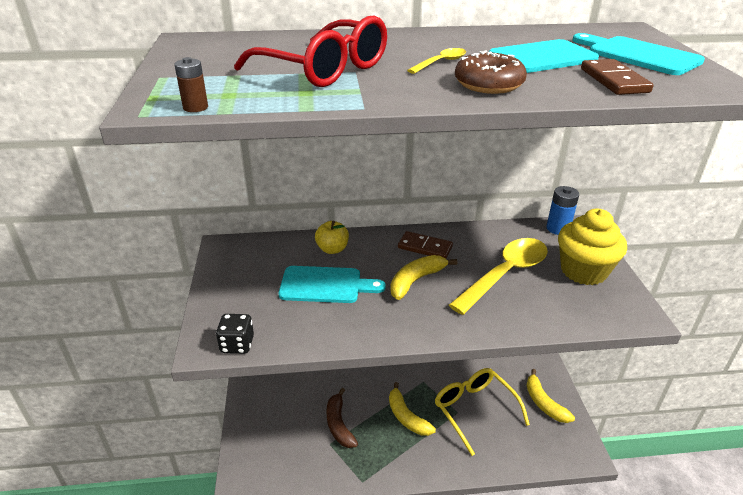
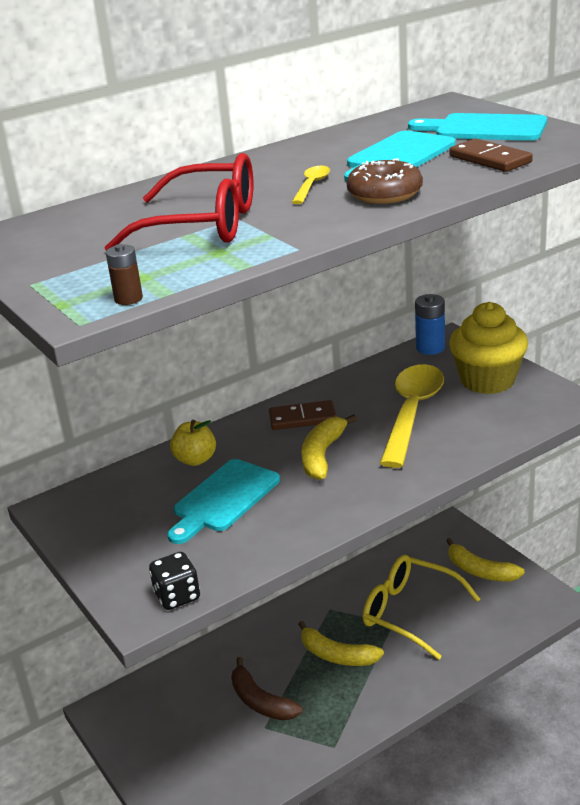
camera: 25 degrees left, 5 degrees down
turquoise cutting board [279,266,386,303] -> turquoise cutting board turned 150 degrees clockwise [167,459,280,544]

